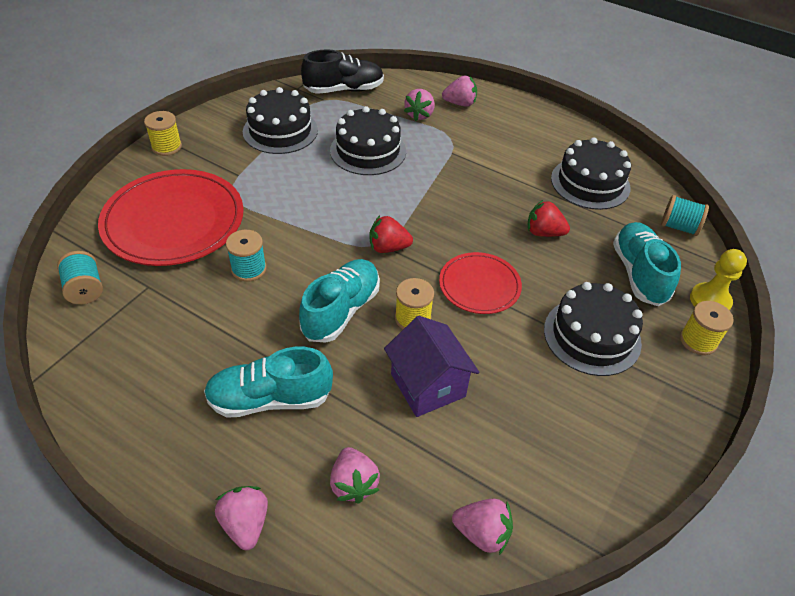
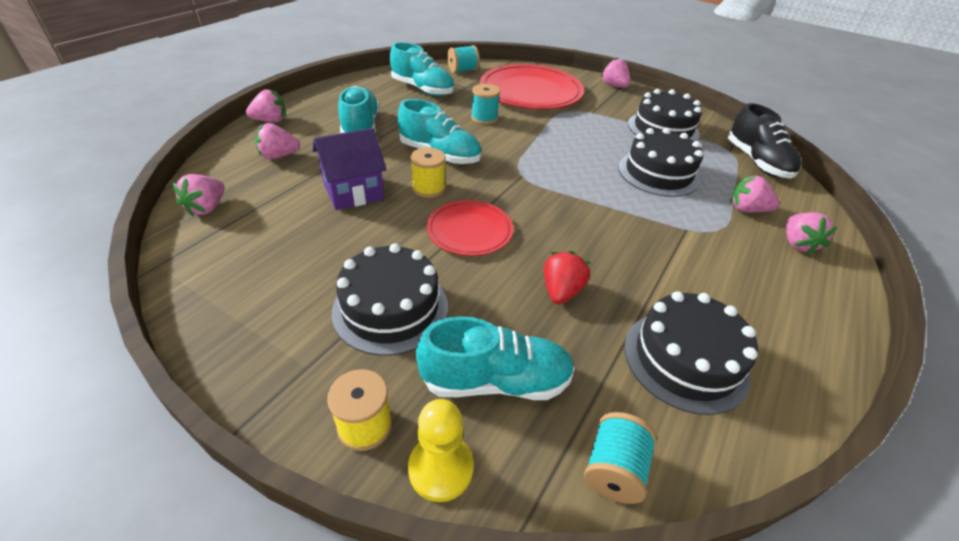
camera: 90 degrees right, 5 degrees down
yellow spool [144,111,182,156] -> pink strawberry [601,58,630,88]
red strawberry [369,215,413,253] -> none
none -> turquoise shoe [390,42,454,96]

